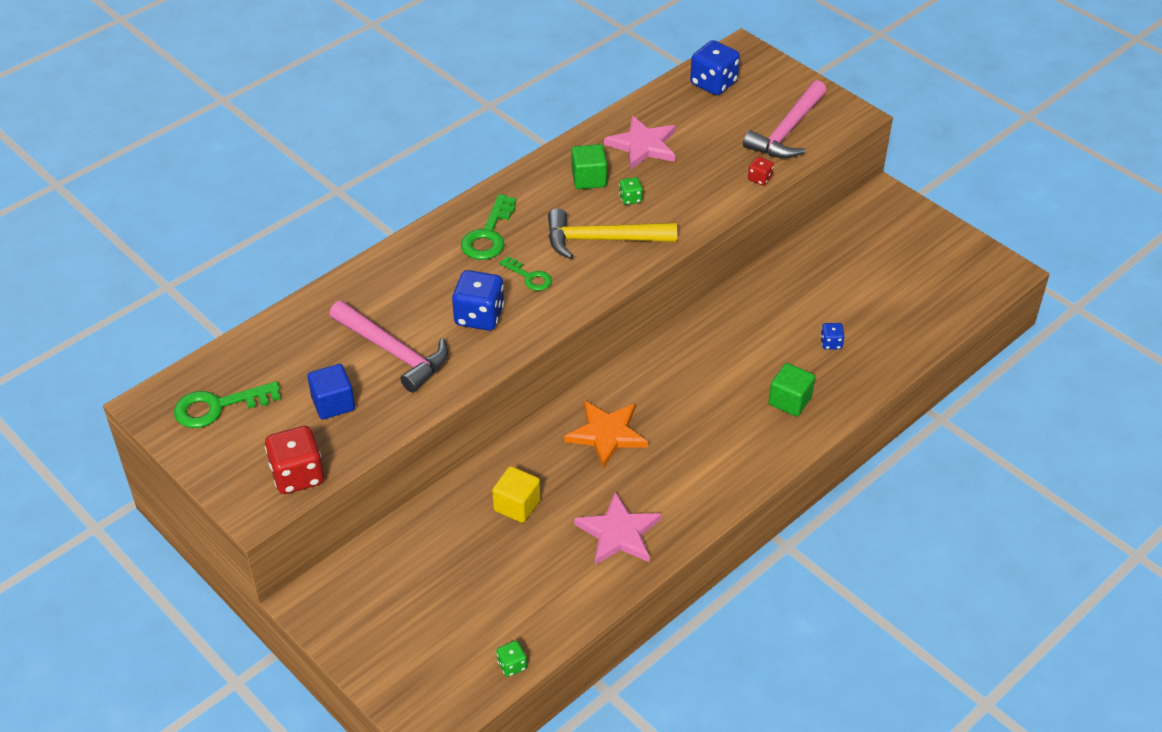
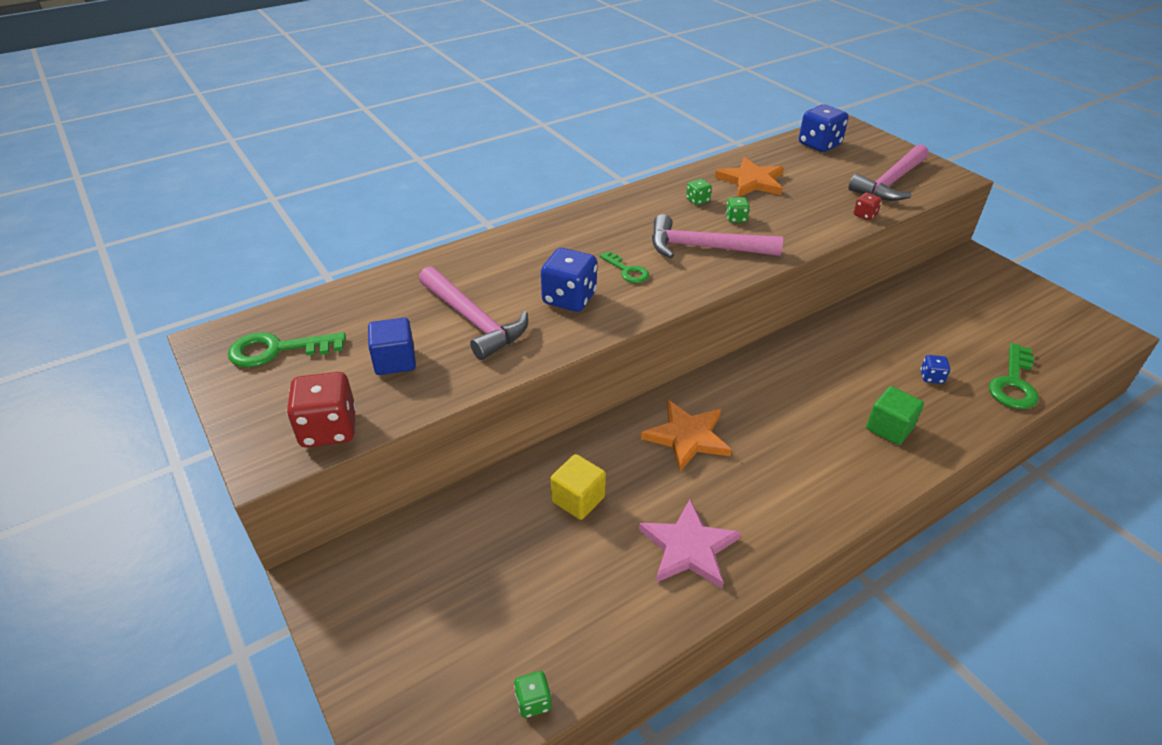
camera: 10 degrees right, 5 degrees down
green key [461,194,516,260] -> green key moved to [989,343,1039,409]
yellow hammer [548,208,677,259] -> pink hammer [652,214,783,258]
green cube [572,144,607,189] -> green dice [686,179,712,205]
pink star [604,116,675,170] -> orange star [715,157,784,197]

